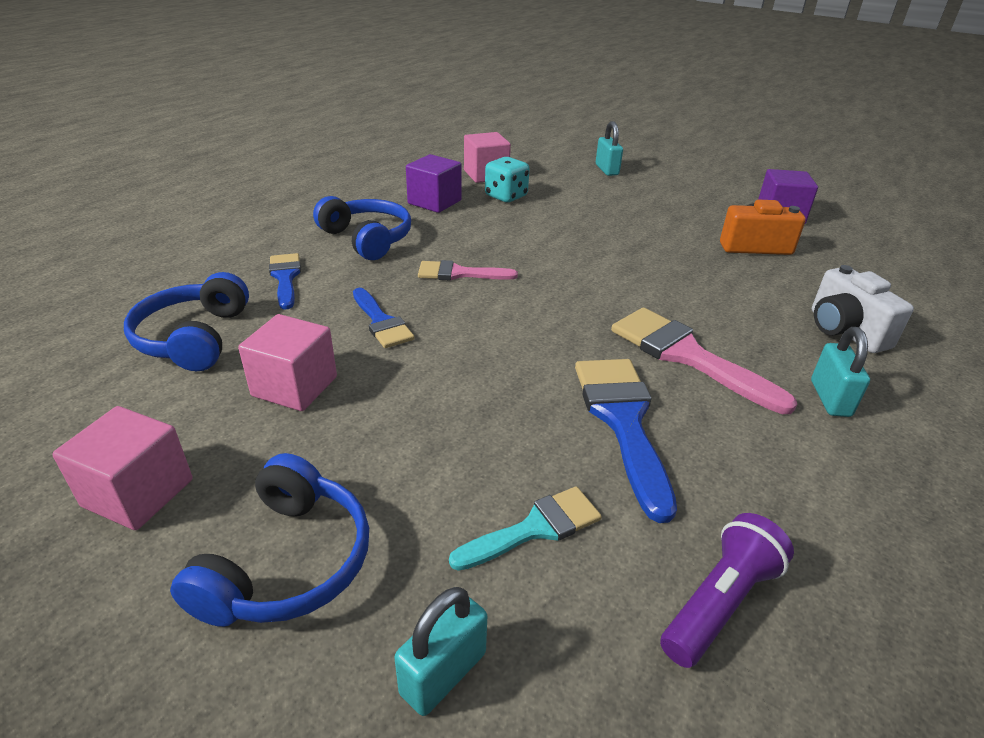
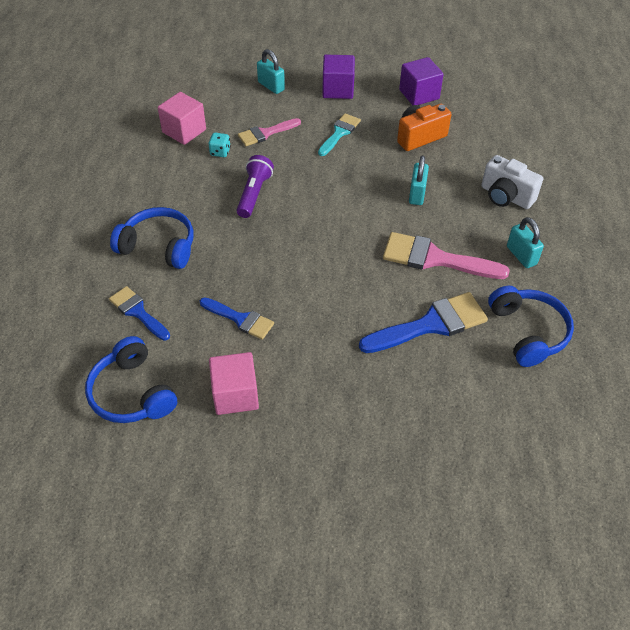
camera: 30 degrees left, 15 degrees up
pink cube [52,406,193,530] -> none
blue headphones [170,453,369,627] -> blue headphones moved to [488,286,574,367]
turquoise padlock [394,587,487,716] -> turquoise padlock moved to [409,156,429,205]
purple cube [406,154,462,213] -> purple cube moved to [322,55,355,99]
pink brush [418,260,518,281] -> pink brush moved to [238,118,301,146]
turquoise brush [449,486,602,571] -> turquoise brush moved to [318,113,361,156]
turquoise dice [485,157,530,202] -> turquoise dice [209,133,231,157], size x0.62
blue brush [575,359,677,523] -> blue brush turned 105 degrees clockwise [359,292,488,353]
purple flashlight [660,513,794,668] -> purple flashlight moved to [237,155,274,218]

